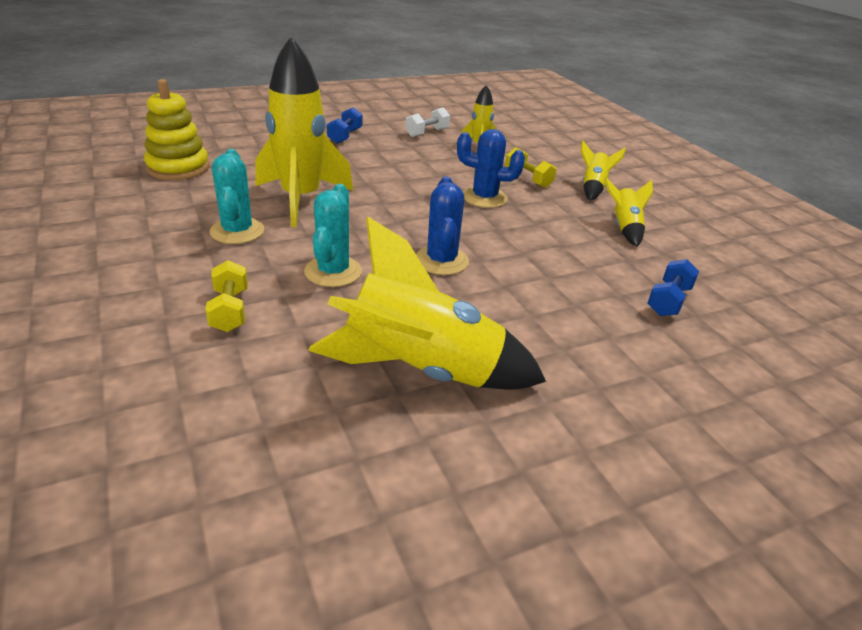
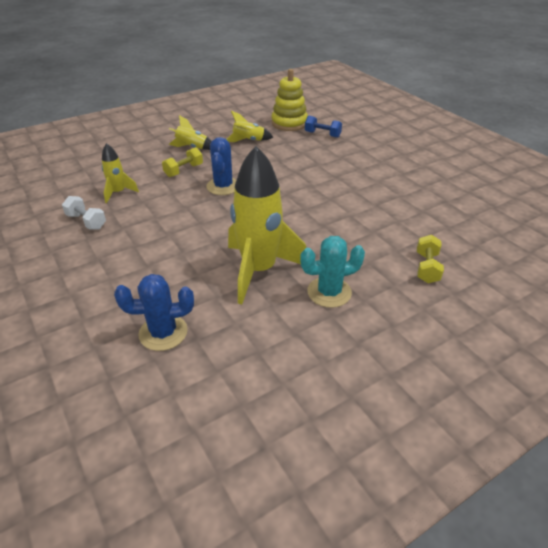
camera: 95 degrees left, 5 degrees up
yellow stacking toy [144,79,209,180] -> yellow stacking toy moved to [271,69,308,131]
yellow dumbbell [205,260,248,332] -> yellow dumbbell turned 60 degrees counterclockwise [417,235,444,283]
turquoise cactus [304,184,362,287] -> none
yellow rocket [308,217,546,390] -> none
blue dumbbell [327,107,363,143] -> none
blue cactus [416,176,469,275] -> blue cactus moved to [114,274,194,351]

